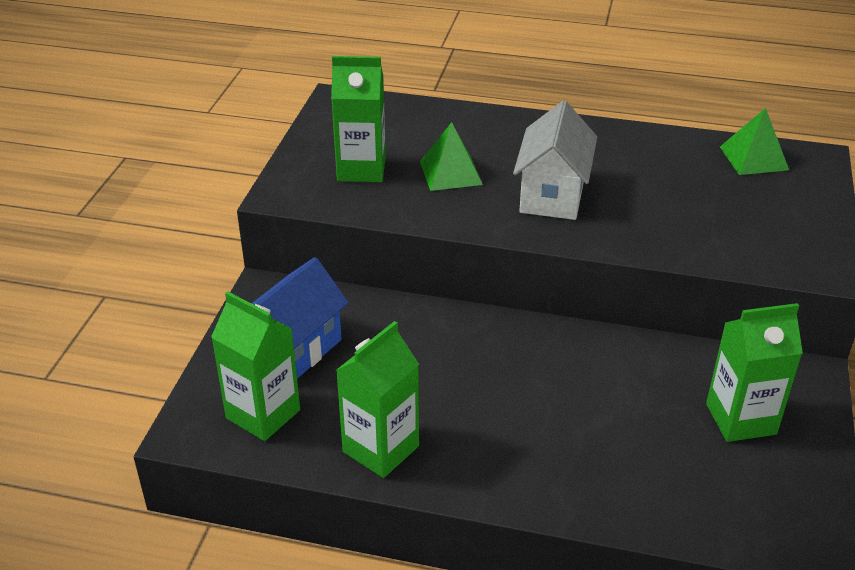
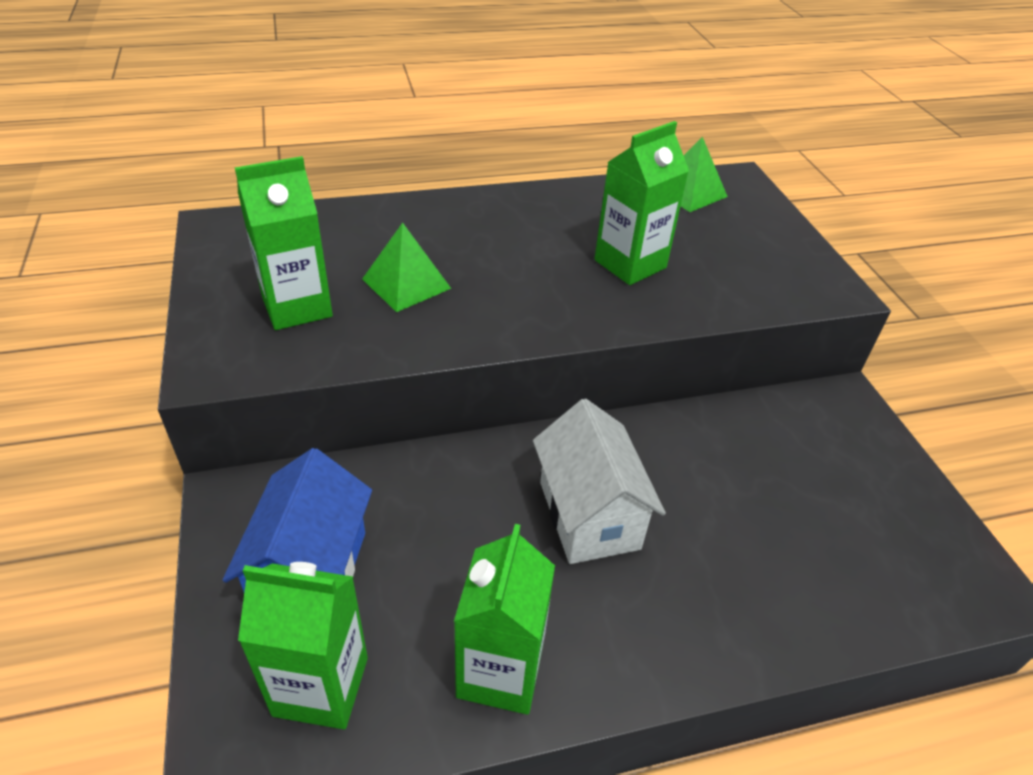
camera: 30 degrees left, 5 degrees up
white house [513,101,597,220] -> white house moved to [533,399,666,564]
green carton [706,303,803,442] -> green carton moved to [594,121,689,285]

